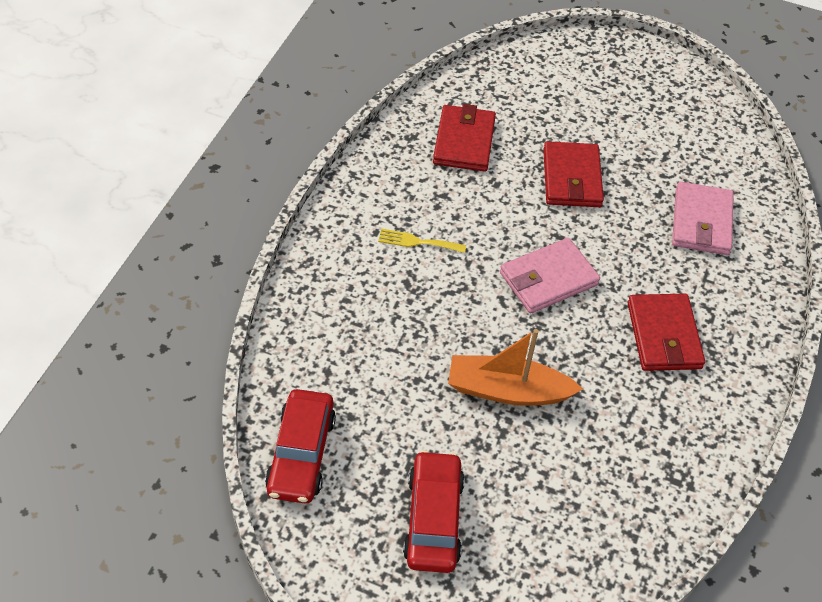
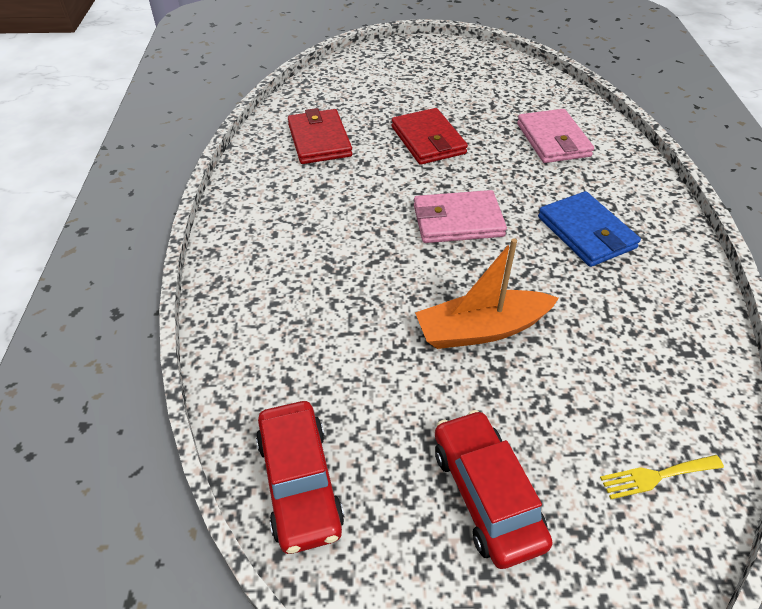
camera: 20 degrees left, 5 degrees down
yellow fork [378,228,466,253] -> yellow fork moved to [600,455,724,499]
pink wallet [500,238,600,313] -> pink wallet turned 45 degrees clockwise [414,190,507,243]
red wallet [628,294,705,371] -> blue wallet [538,191,641,267]

